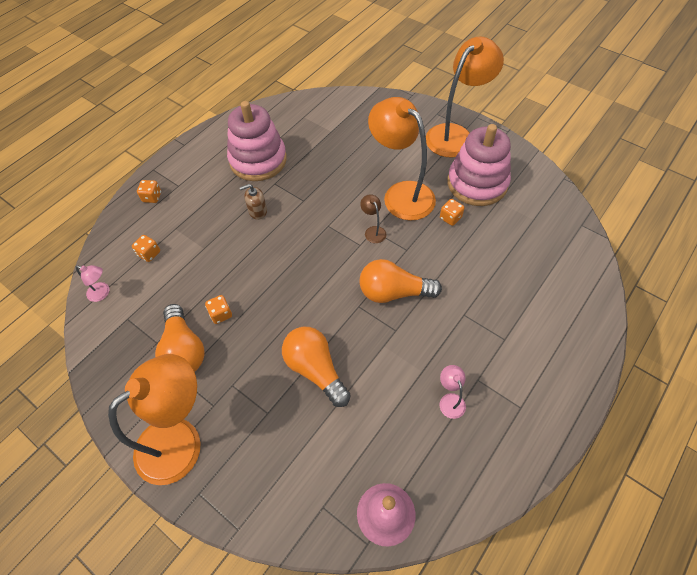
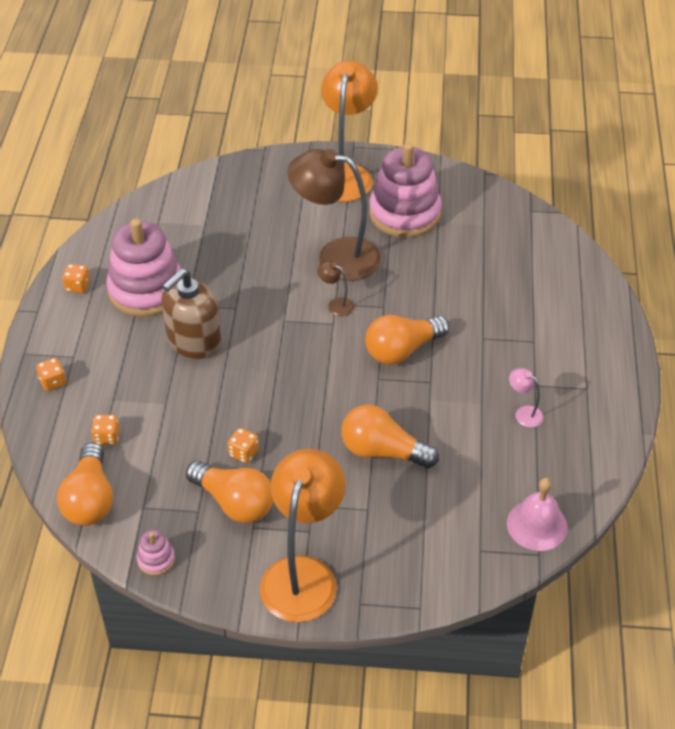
camera: 35 degrees left, 10 degrees down
pink lamp [76,265,109,302] -> orange light bulb [57,443,113,526]
brown soap dispenser [240,184,267,220] -> brown soap dispenser [161,269,222,359], size x2.02
orange lamp [368,97,436,221] -> brown lamp [287,149,381,281]
orange dice [440,199,464,226] -> orange dice moved to [62,264,90,293]
none -> pink stacking toy [137,530,175,575]

